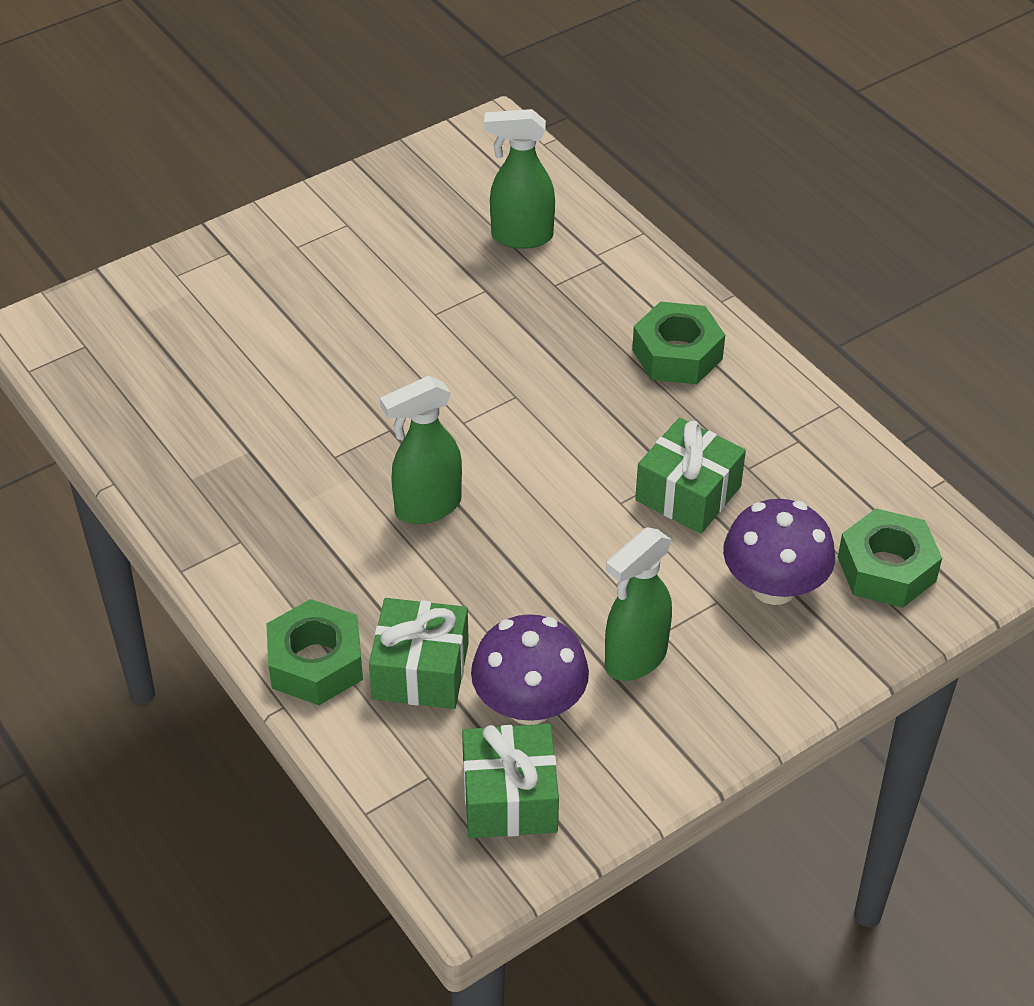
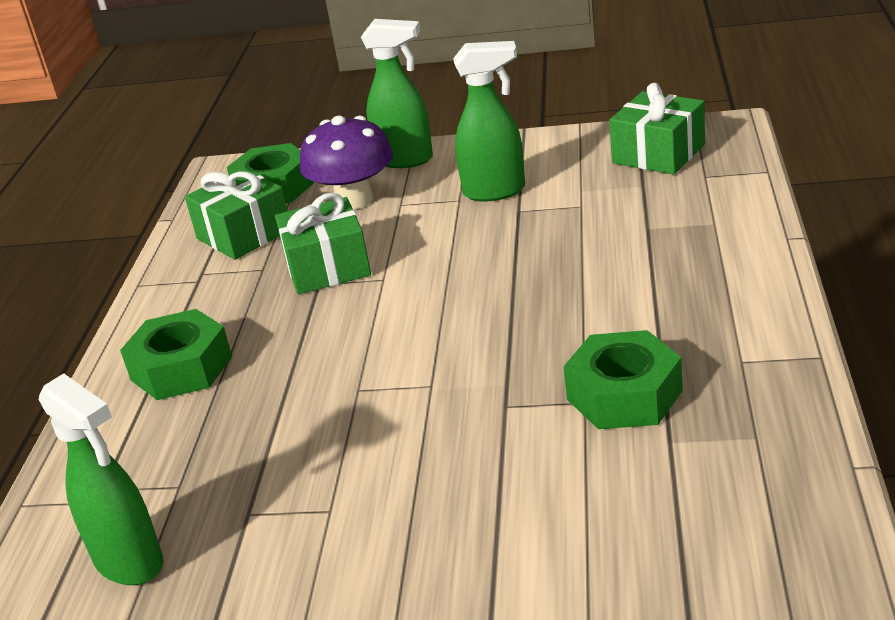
camera: 135 degrees left, 15 degrees down
green nut [266,599,363,705] -> green nut moved to [564,330,683,429]
green gift [369,598,469,709] -> green gift moved to [185,168,288,260]
green spray bottle [380,376,462,524] -> green spray bottle moved to [361,19,433,168]
purple mushroom [471,614,589,725] -> none

